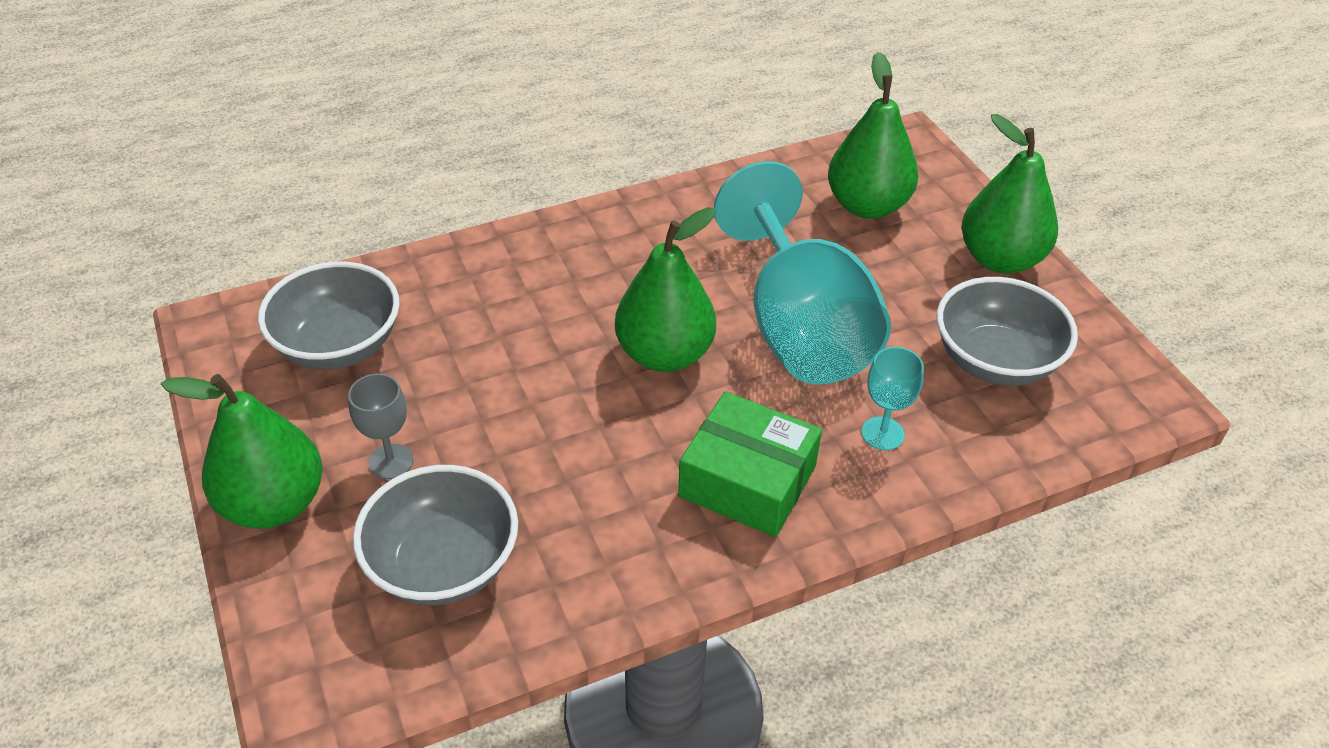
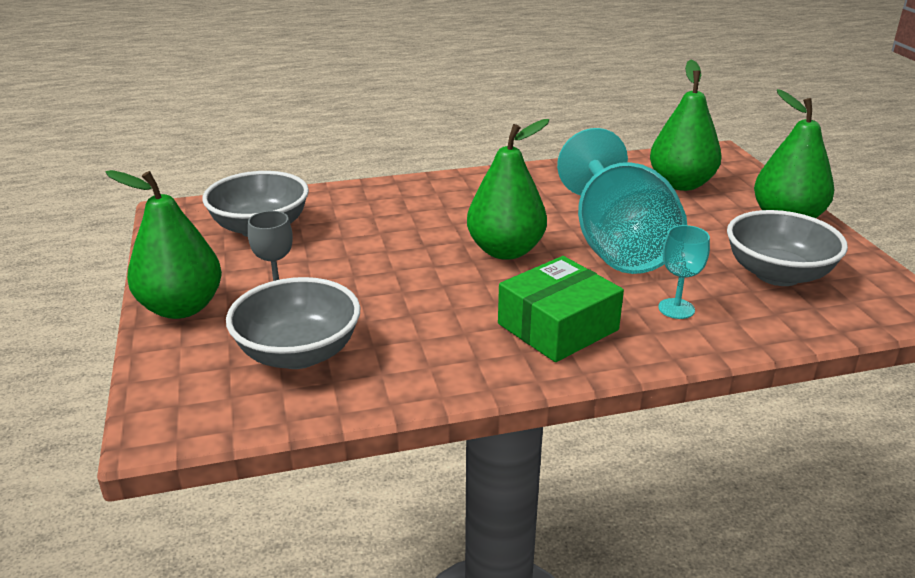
camera: 10 degrees right, 15 degrees down
green box [678,391,822,537] -> green box turned 75 degrees counterclockwise [498,256,624,362]

